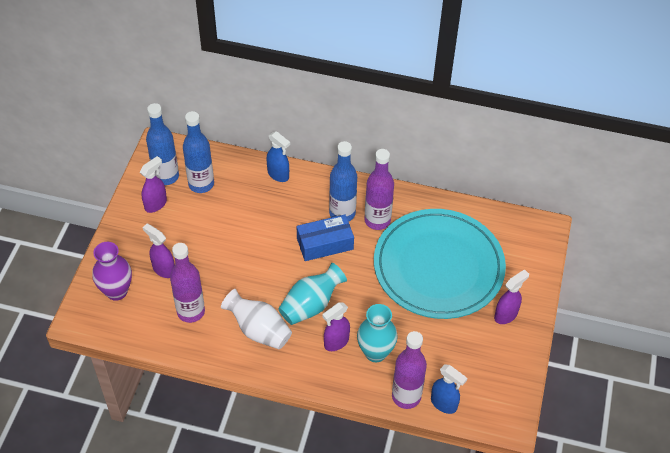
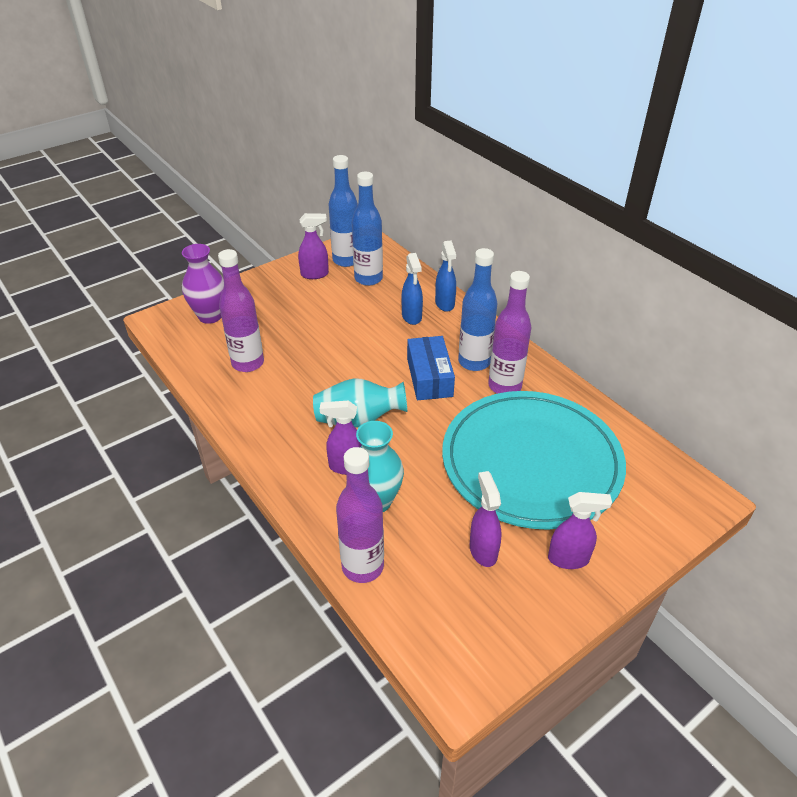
camera: 40 degrees right, 10 degrees down
purple spray bottle [143,223,175,278] -> purple spray bottle moved to [470,471,502,567]
white vase [221,289,292,349] -> none
blue box [297,214,354,261] -> blue box turned 60 degrees clockwise [407,336,455,400]
blue spray bottle [431,364,467,414] -> blue spray bottle moved to [402,253,423,325]

